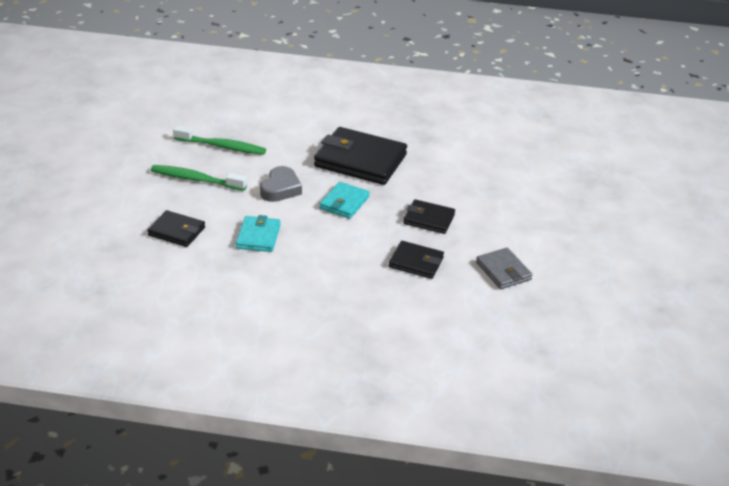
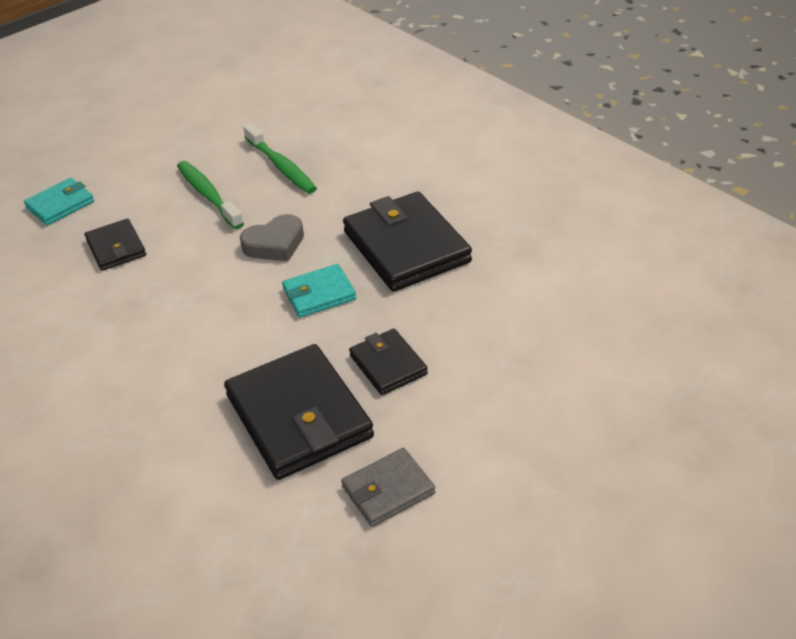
camera: 45 degrees right, 5 degrees up
turquoise wallet [236,215,281,252] -> turquoise wallet moved to [24,178,94,226]
black wallet [389,241,444,279] -> black wallet [224,344,374,480], size x1.87
grey wallet [476,248,533,289] -> grey wallet turned 45 degrees clockwise [341,448,436,527]

